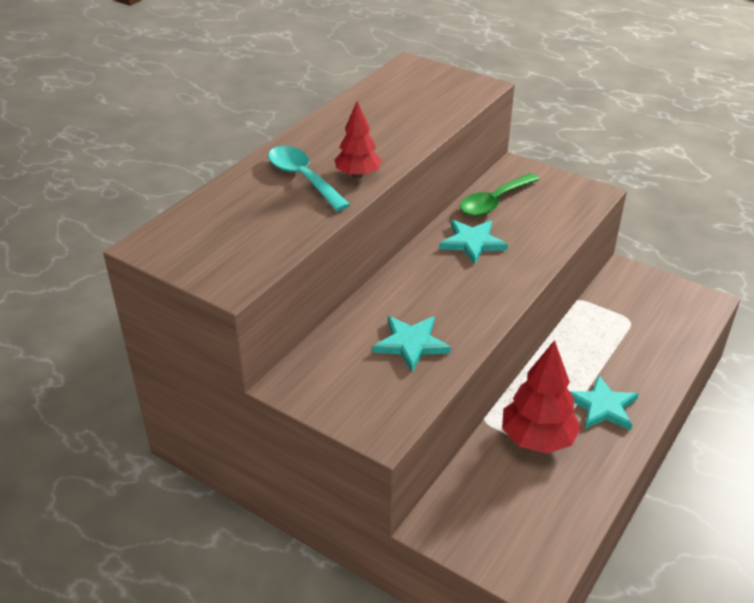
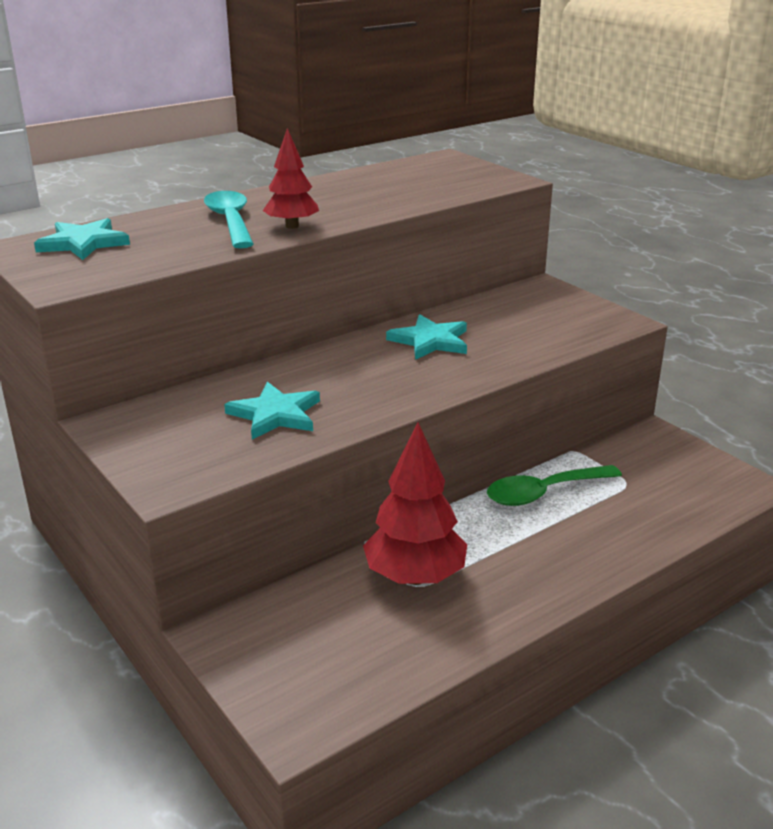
camera: 20 degrees right, 10 degrees down
green spoon [460,173,540,216] -> green spoon moved to [487,465,622,506]
turquoise star [570,375,638,430] -> turquoise star moved to [34,218,130,260]

